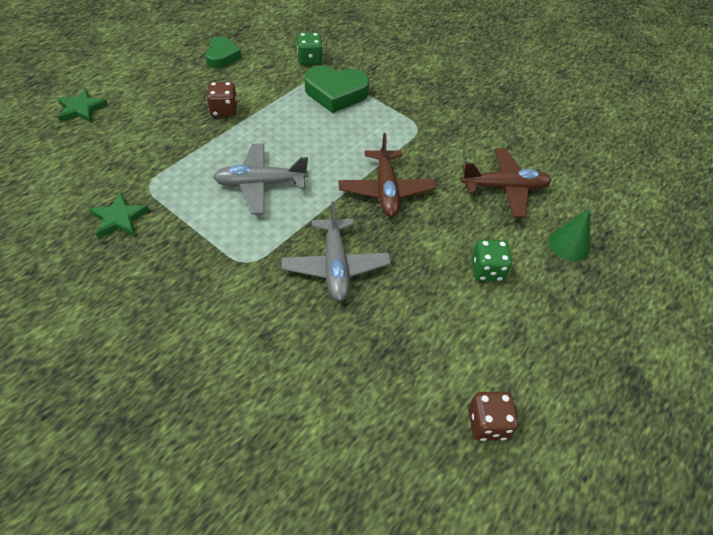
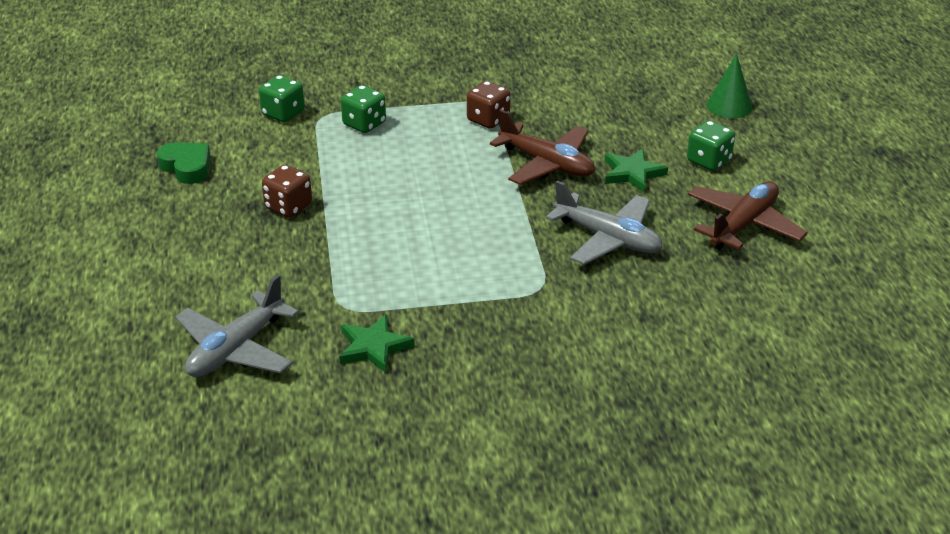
camera: 45 degrees left, 15 degrees down
green star [57,88,108,123] -> green star moved to [605,148,668,193]
grey plane [213,143,308,214] -> grey plane moved to [176,275,299,377]
green heart [305,66,370,113] -> green dice [341,85,386,133]
brown plane [461,148,552,217] -> brown plane moved to [688,181,808,250]
brown dice [468,392,518,441] -> brown dice moved to [467,81,510,129]

